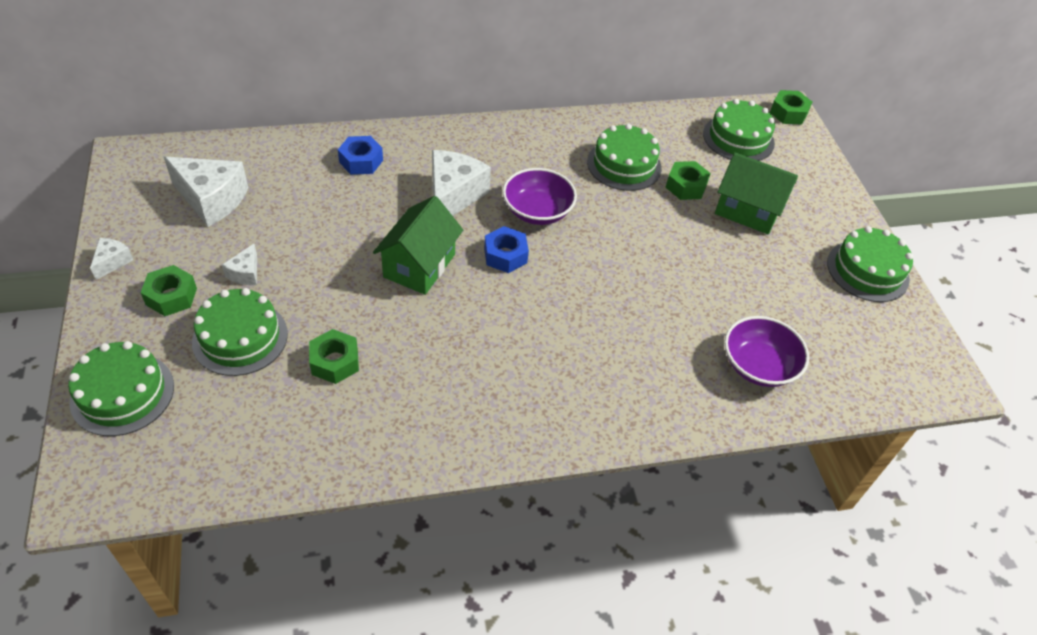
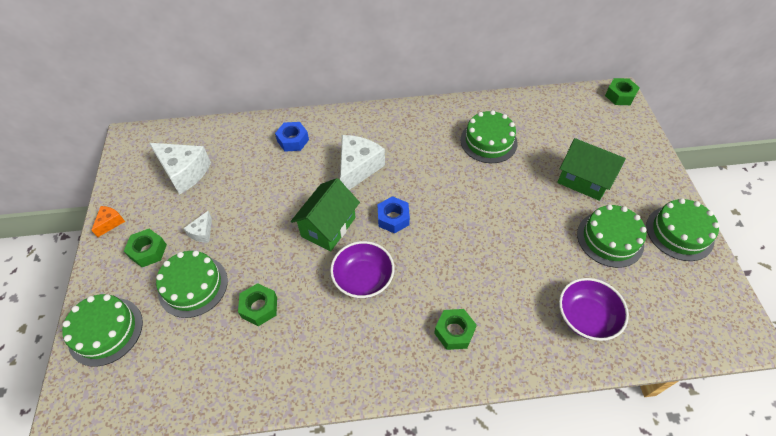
camera: 10 degrees right, 5 degrees up
white cheese [90,238,133,280] -> orange cheese [91,206,125,237]
purple bowl [503,168,577,225] -> purple bowl moved to [330,241,394,298]
green nut [666,161,711,200] -> green nut moved to [434,309,477,350]
green cake [703,99,775,161] -> green cake moved to [577,204,647,268]

